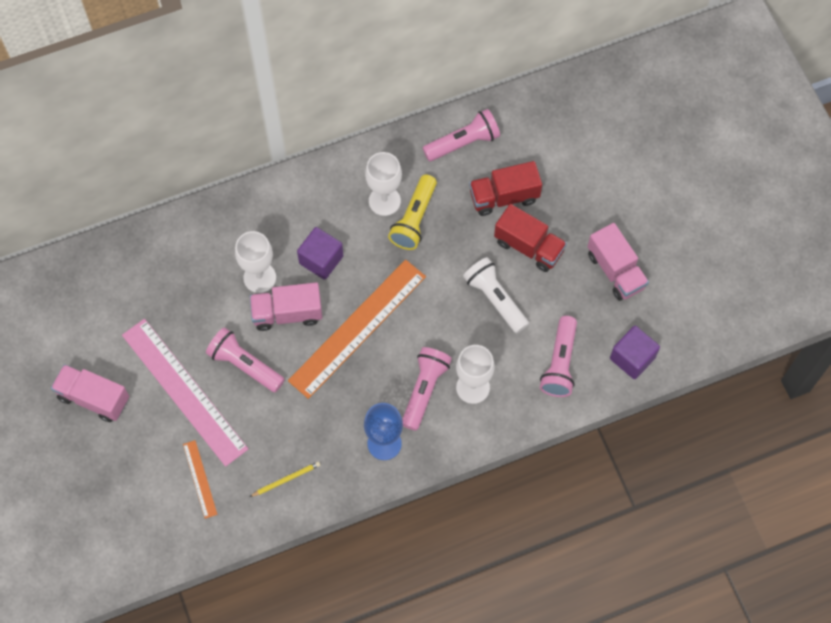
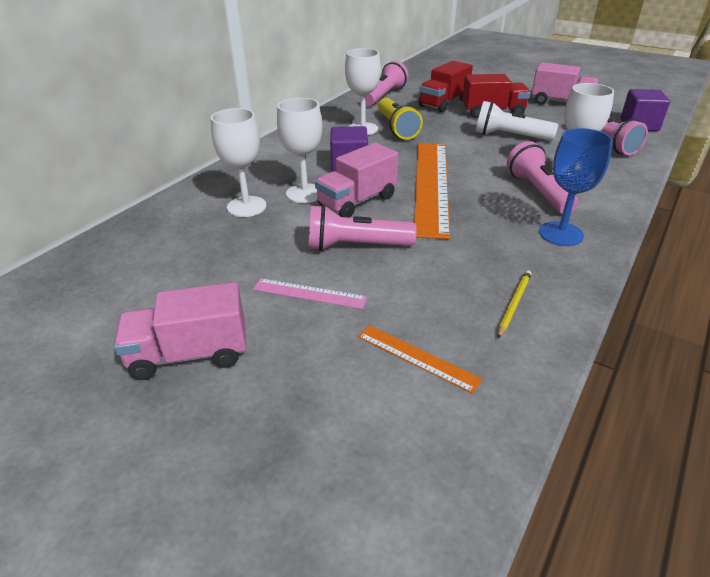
camera: 35 degrees left, 30 degrees down
pink ruler [122,319,248,467] -> pink ruler [253,278,367,309], size x0.45
none -> white goblet [211,108,266,217]

